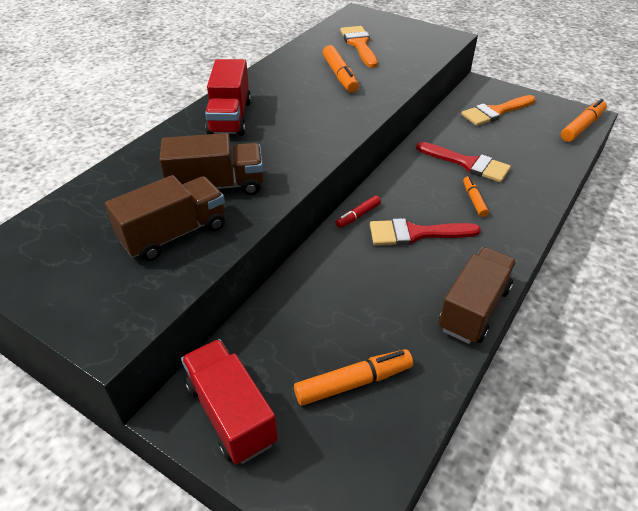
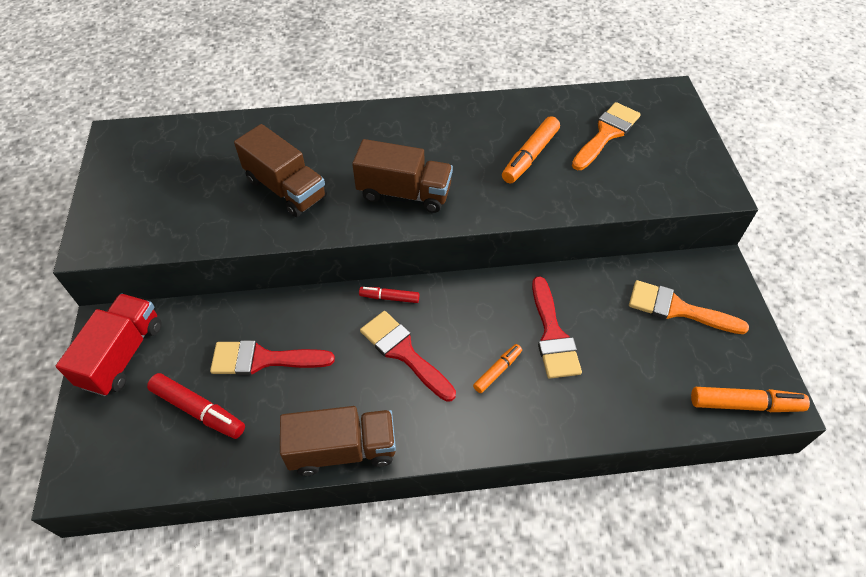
camera: 50 degrees right, 10 degrees up
brown truck [105,175,225,261] -> brown truck moved to [352,139,453,213]
red truck [205,59,251,136] -> none
orange marker [294,349,413,406] -> red marker [147,373,245,439]
none -> red brush [210,340,335,375]

